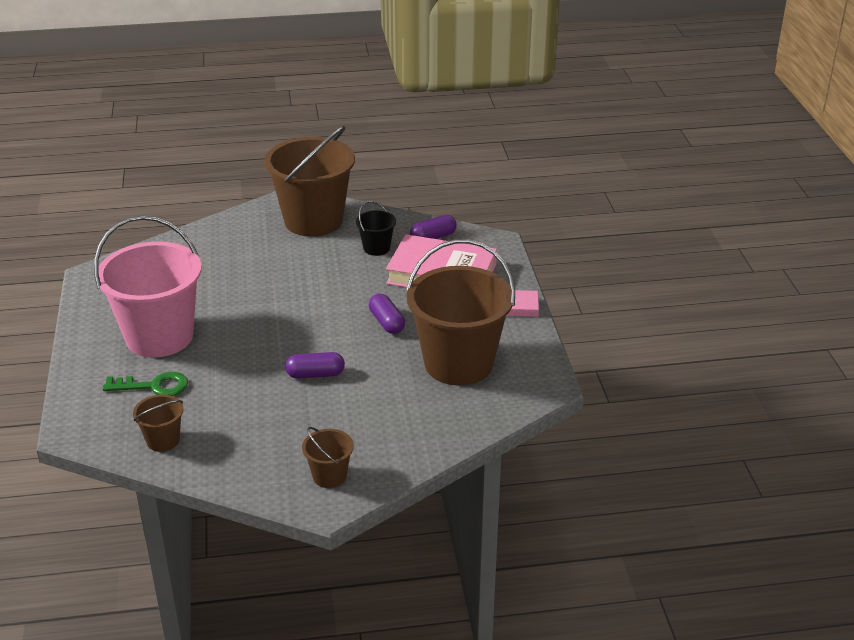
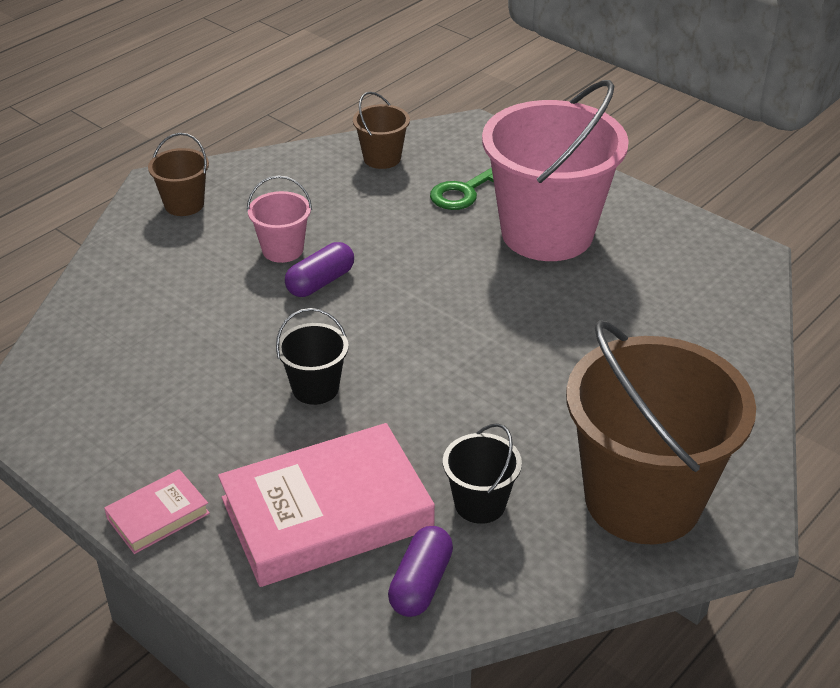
camera: 140 degrees right, 5 degrees up
purple capsule [369,294,405,334] -> black bucket [276,308,349,405]
brown bucket [406,239,515,386] -> none
none -> pink bucket [247,176,312,263]

